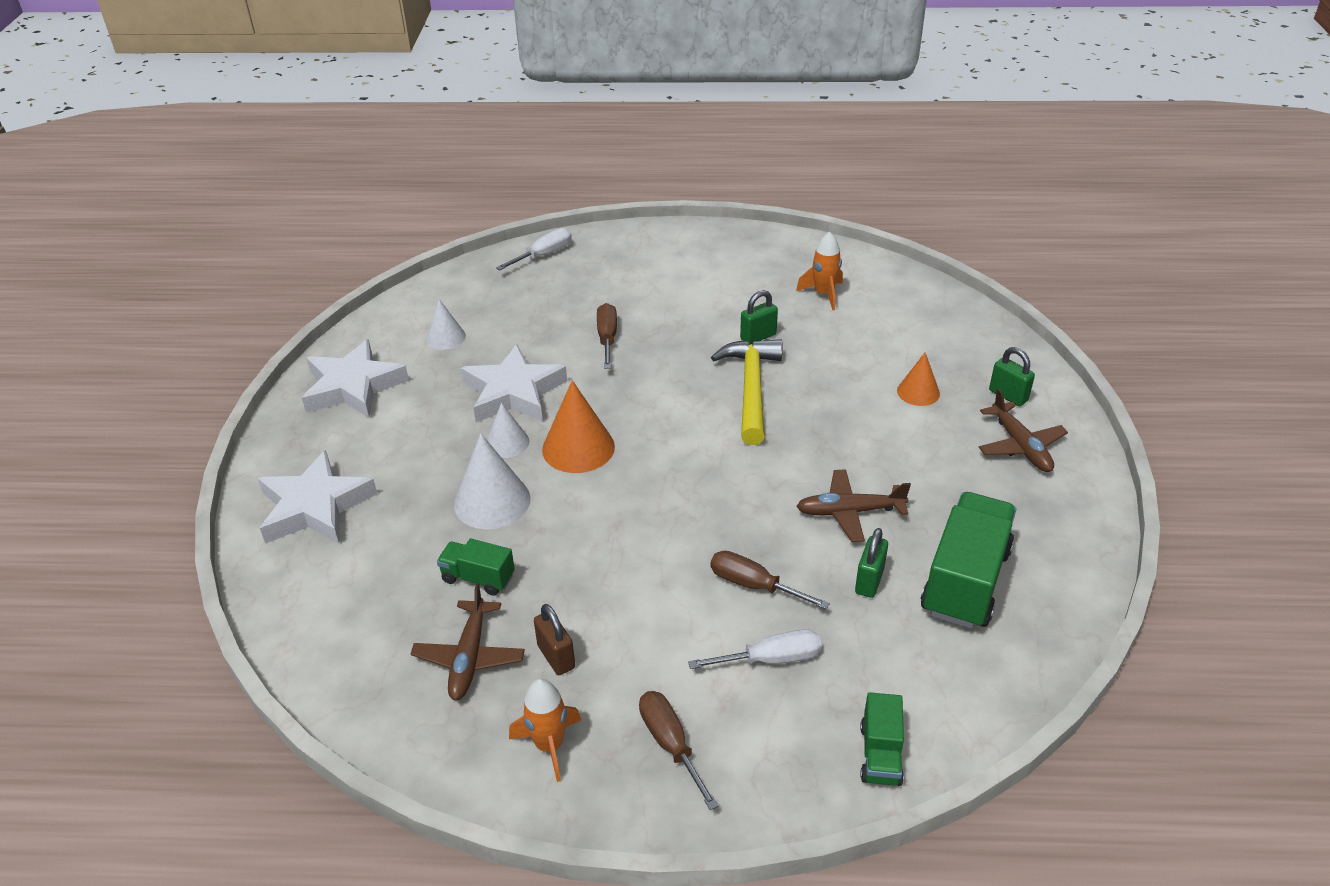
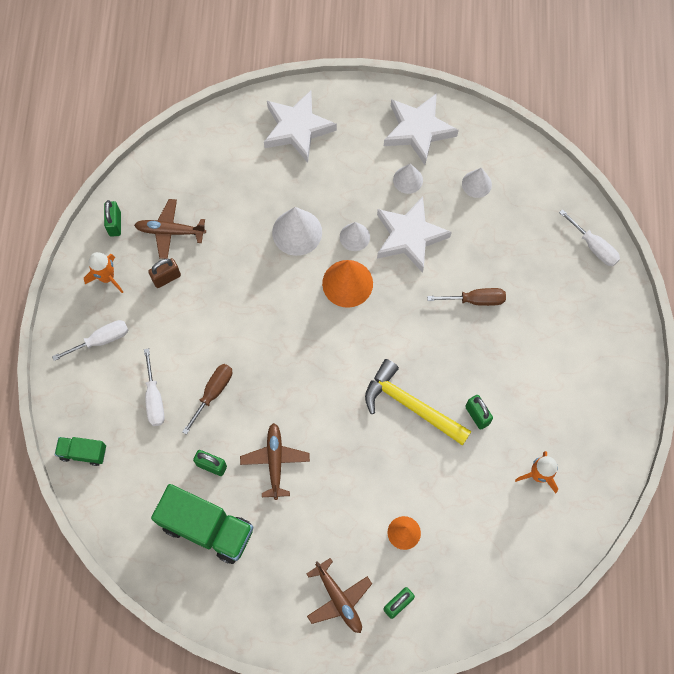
camera: 90 degrees right, 30 degrees up
green truck [437,538,515,596] -> none
brown screwdriver [639,691,719,810] -> white screwdriver [52,320,128,361]
yellow hammer [711,339,782,445] -> yellow hammer turned 150 degrees counterclockwise [365,359,472,446]
brown plane [979,388,1068,472] -> brown plane turned 105 degrees counterclockwise [306,558,372,633]
none -> green padlock [104,200,121,237]
none -> white cone [393,163,423,194]

